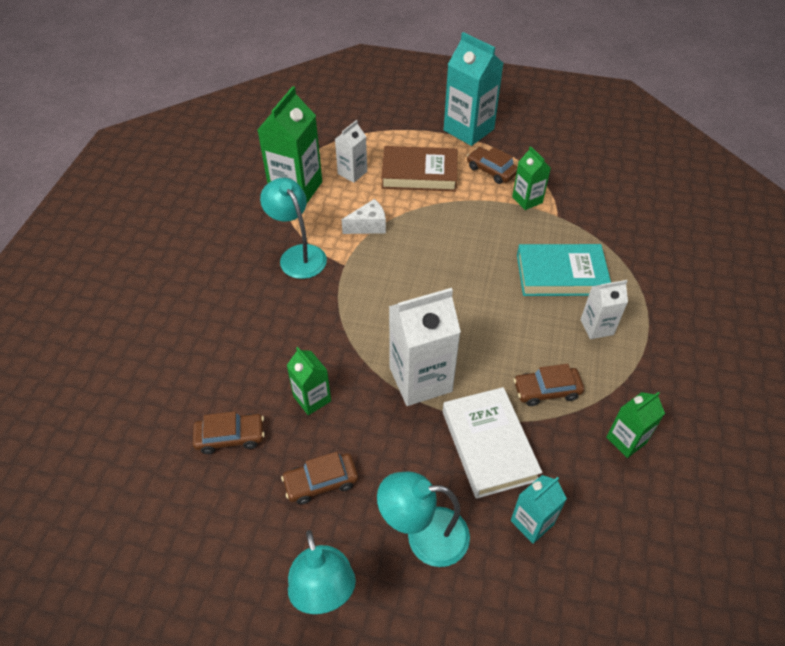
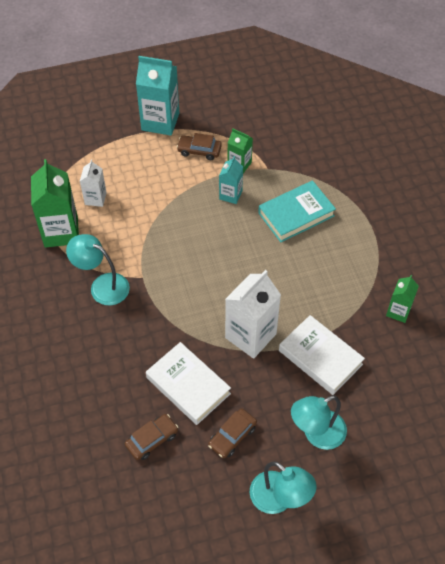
camera: 30 degrees left, 5 degrees up
green carton [286,347,331,415] -> white book [146,342,231,425]
white cheese [342,199,386,234] -> none
brown book [381,146,457,192] -> none
turquoise carton [511,475,567,544] -> turquoise carton moved to [219,156,243,204]
brown car [514,364,584,406] -> none
white carton [580,280,628,339] -> none

